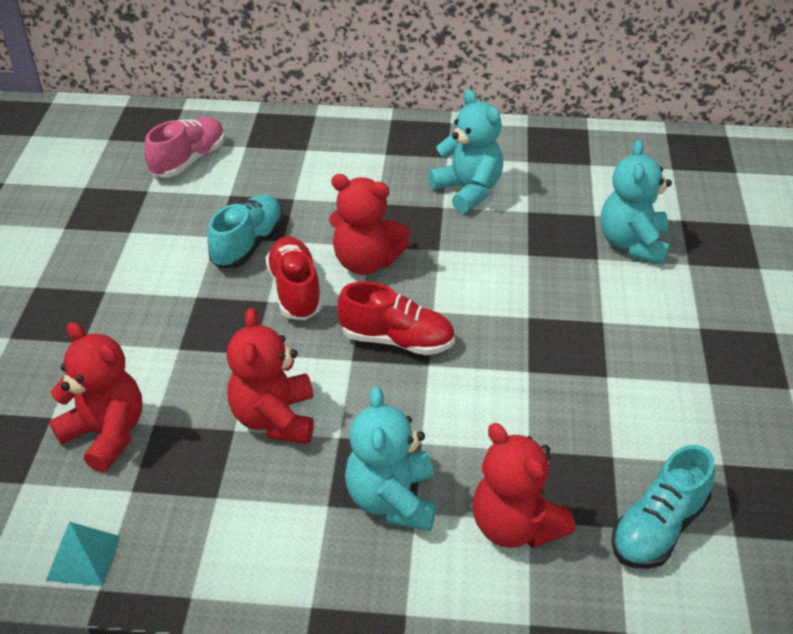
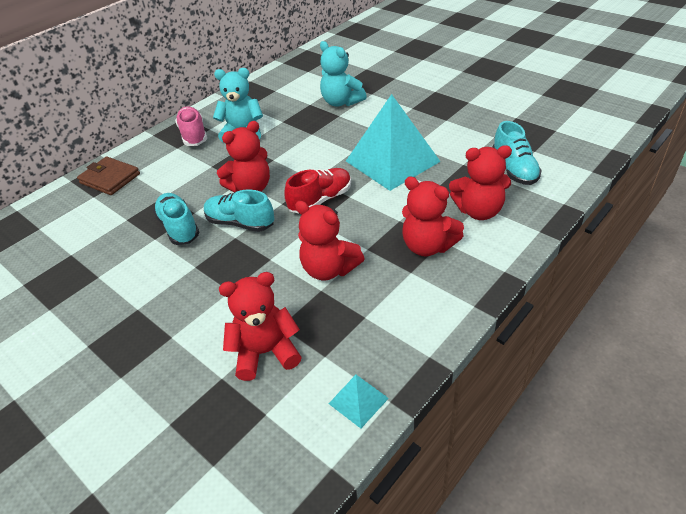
camera: 50 degrees left, 0 degrees up
pink shoe [144,117,225,178] -> pink shoe moved to [175,106,207,146]
red shoe [265,236,322,320] -> turquoise shoe [204,189,274,232]
turquoise teddy bear [345,386,436,531] -> red teddy bear [402,176,464,256]
none -> brown wallet [77,157,140,195]
none -> turquoise pyramid [346,94,441,191]

